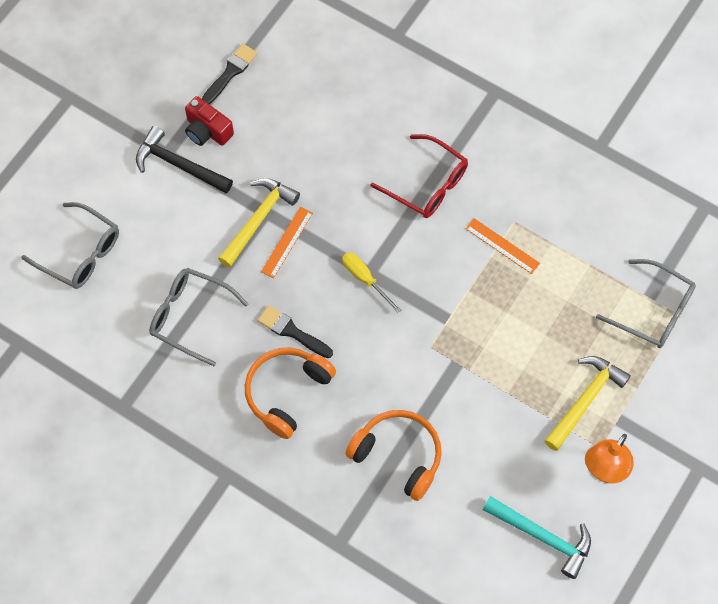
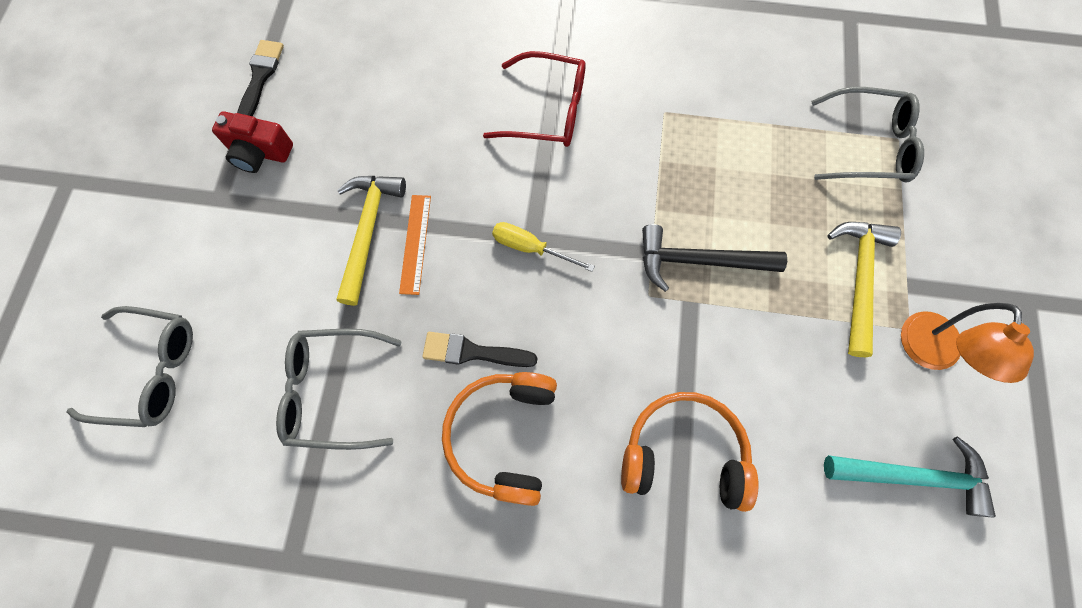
camera: 25 degrees left, 5 degrees up
black hammer [136,126,233,194] -> black hammer moved to [642,224,787,292]
orange ruler [466,218,540,274] -> none

